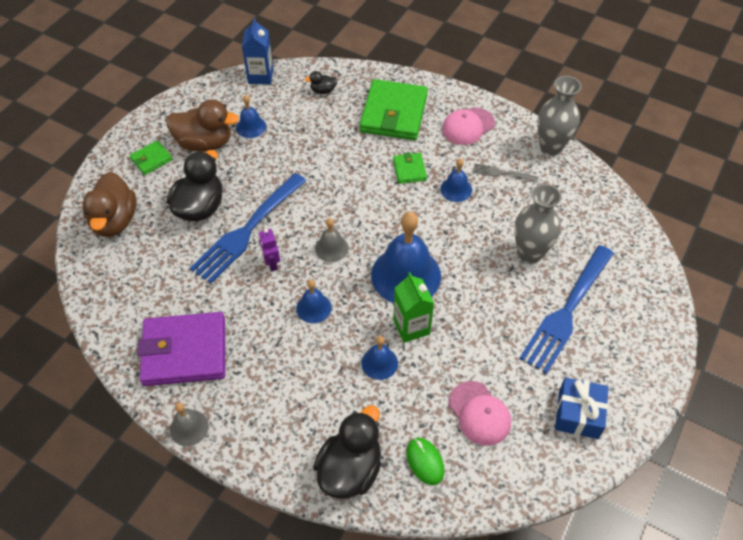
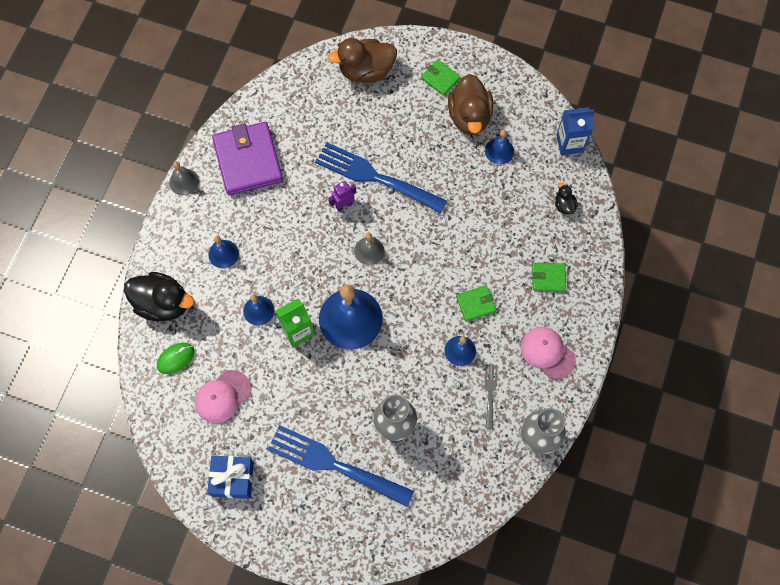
camera: 80 degrees right, 15 degrees up
black duck [167,150,222,221] -> none
blue bell [296,280,331,323] -> blue bell moved to [208,236,239,268]
green wallet [360,79,428,140] -> green wallet [532,263,566,292], size x0.48

